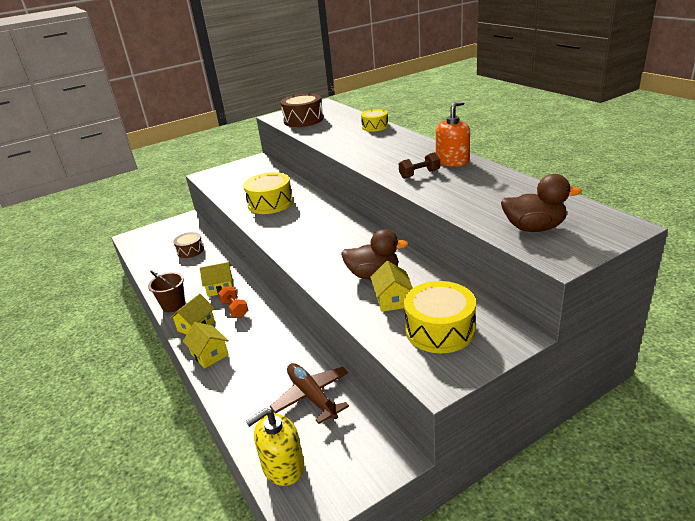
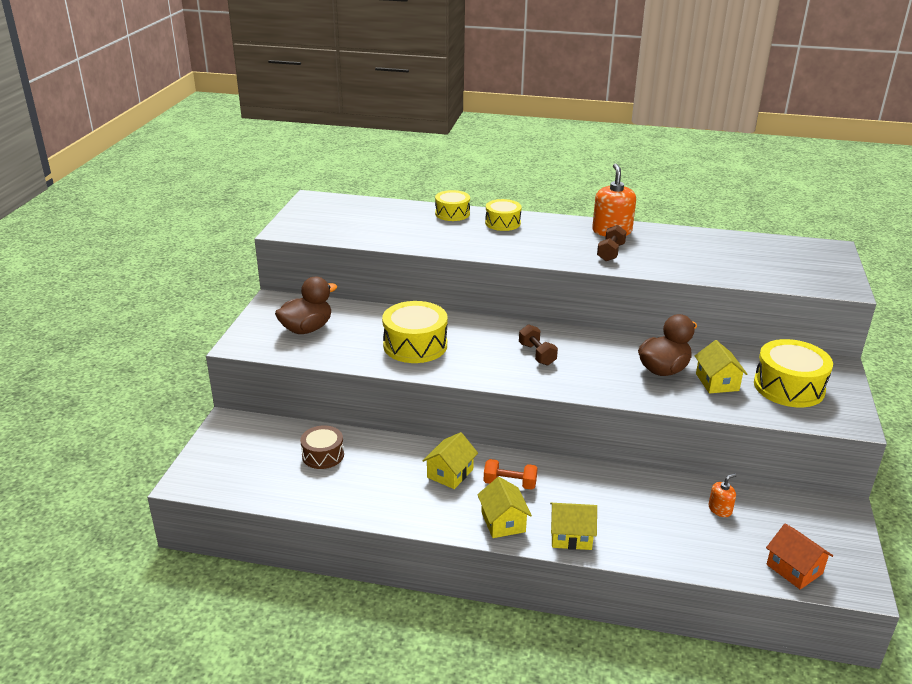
camera: 50 degrees left, 0 degrees up
brown bucket [148,271,185,312] -> none
yellow soap dispenser [246,408,304,486] -> orange house [766,524,833,590]
brown plane [270,363,349,424] -> orange soap dispenser [708,473,737,517]
brown drum [281,93,324,127] -> none
yellow house [370,261,413,312] -> yellow house turned 45 degrees clockwise [695,340,748,394]
brown duck [501,174,582,232] -> brown duck moved to [275,277,337,334]
none -> yellow drum [485,199,522,231]
none -> brown dumbbell [519,324,558,366]

